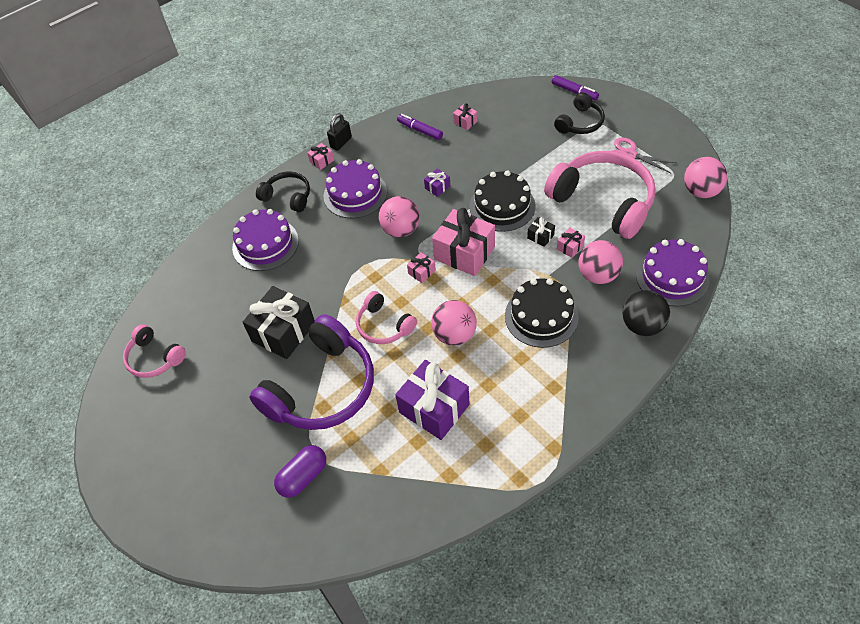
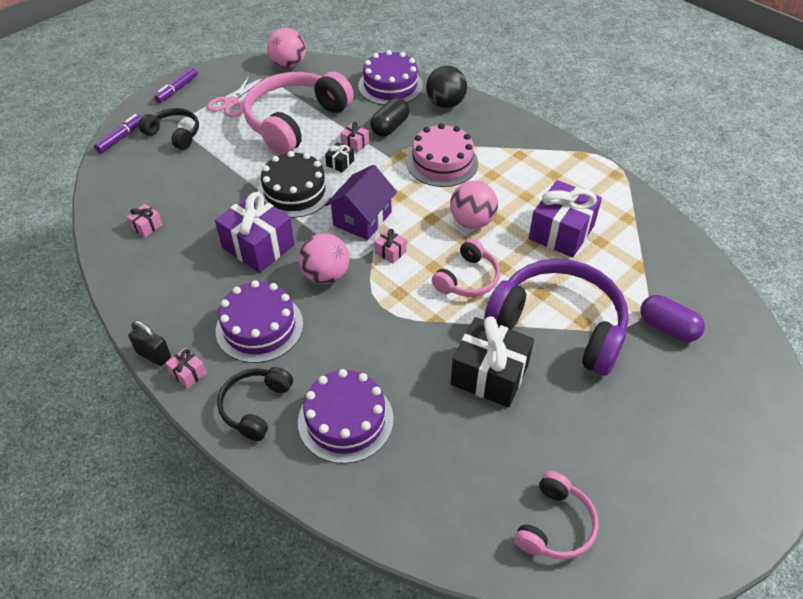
camera: 100 degrees left, 5 degrees down
purple marker [397,114,443,140] -> purple marker moved to [154,67,198,103]
purple gift [424,168,450,197] -> purple gift [215,192,295,273], size x2.27
pink gift [432,208,495,276] -> purple house [325,165,397,240]
black cake [505,278,579,348] -> pink cake [406,123,478,187]
pink ball [578,240,623,284] -> black capsule [370,98,410,137]

